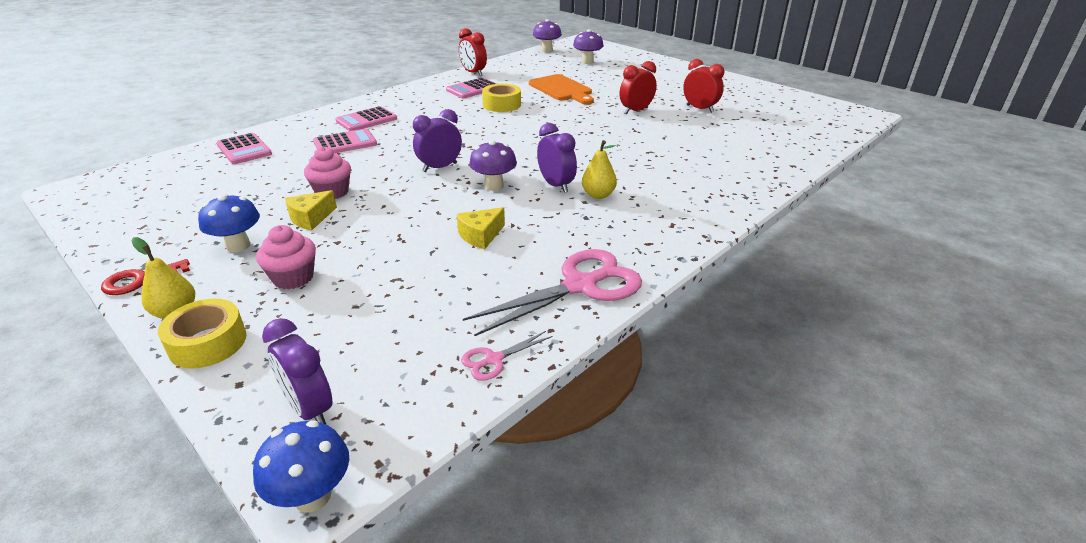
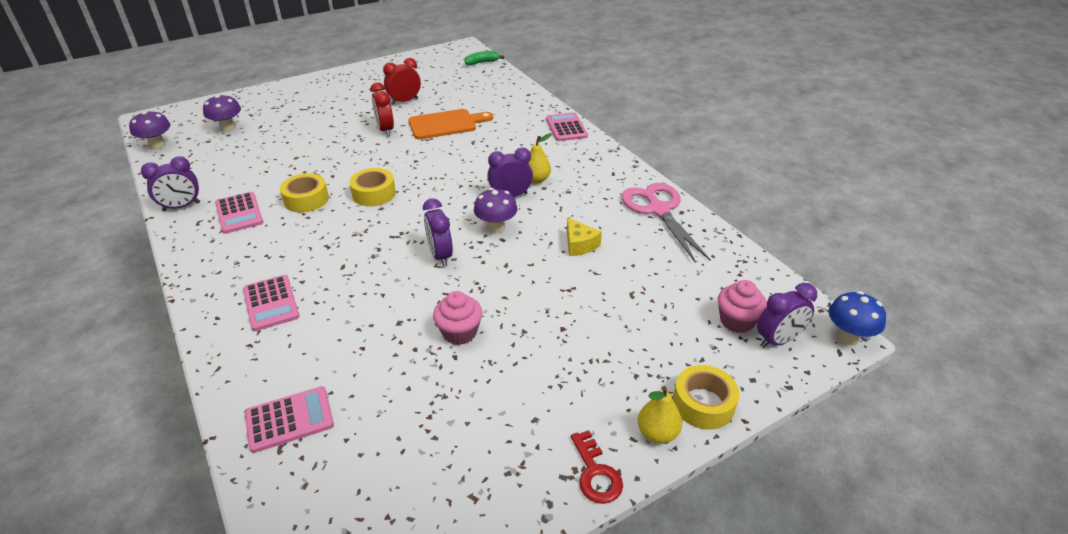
camera: 75 degrees left, 5 degrees up
blue mushroom [198,194,260,252] -> none
pink cupcake [256,225,316,290] -> pink cupcake moved to [718,280,767,333]
yellow cheese [285,190,337,230] -> none
pink calculator [313,128,377,153] -> pink calculator moved to [546,112,588,141]
red clock [459,28,487,76] -> purple clock [141,156,200,211]
pink scissors [461,331,552,381] -> none
orange cutting board [529,74,594,104] -> orange cutting board moved to [408,109,493,139]
none -> yellow tape [349,168,396,206]
none -> green banana [464,51,504,65]

